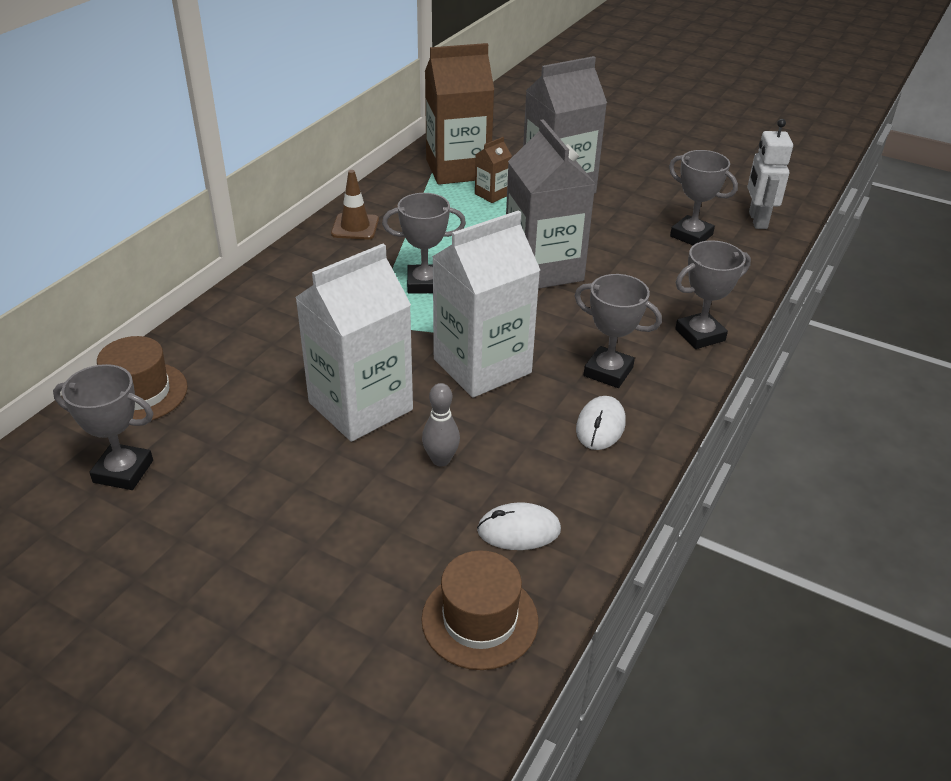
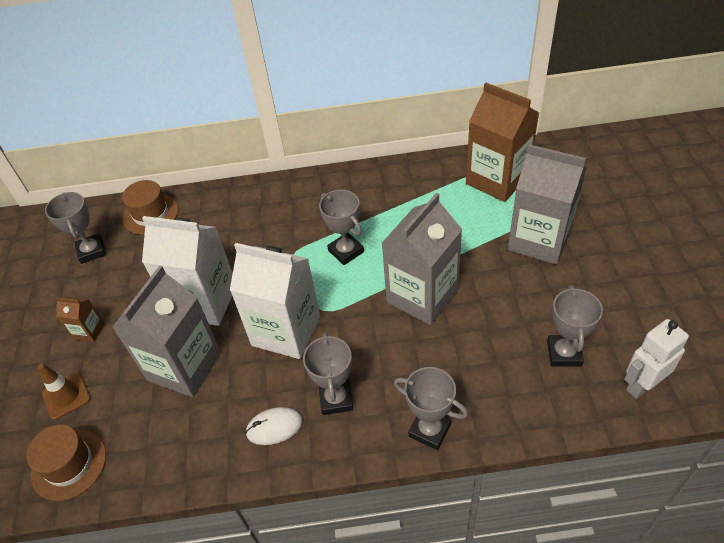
camera: 60 degrees right, 10 degrees up
brown traffic cone [331,170,379,240] -> brown traffic cone moved to [38,363,91,420]
grey bowling pin [422,383,460,466] -> grey carton [112,265,221,397]
brown carton [475,137,512,203] -> brown carton moved to [55,297,104,342]
white mouse [477,502,561,550] -> none

